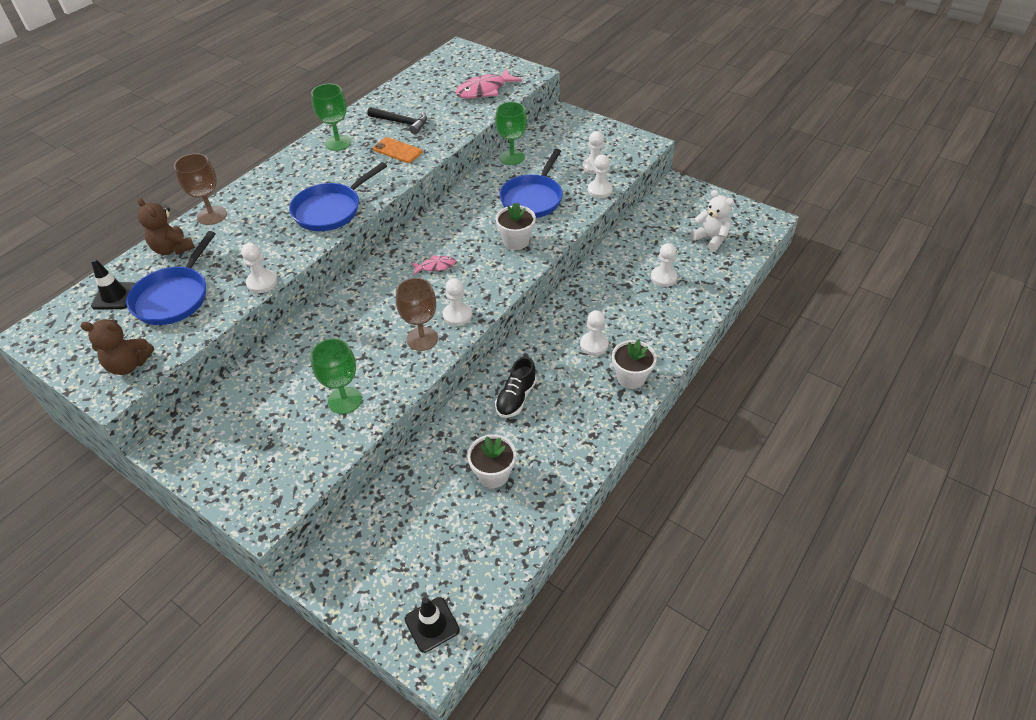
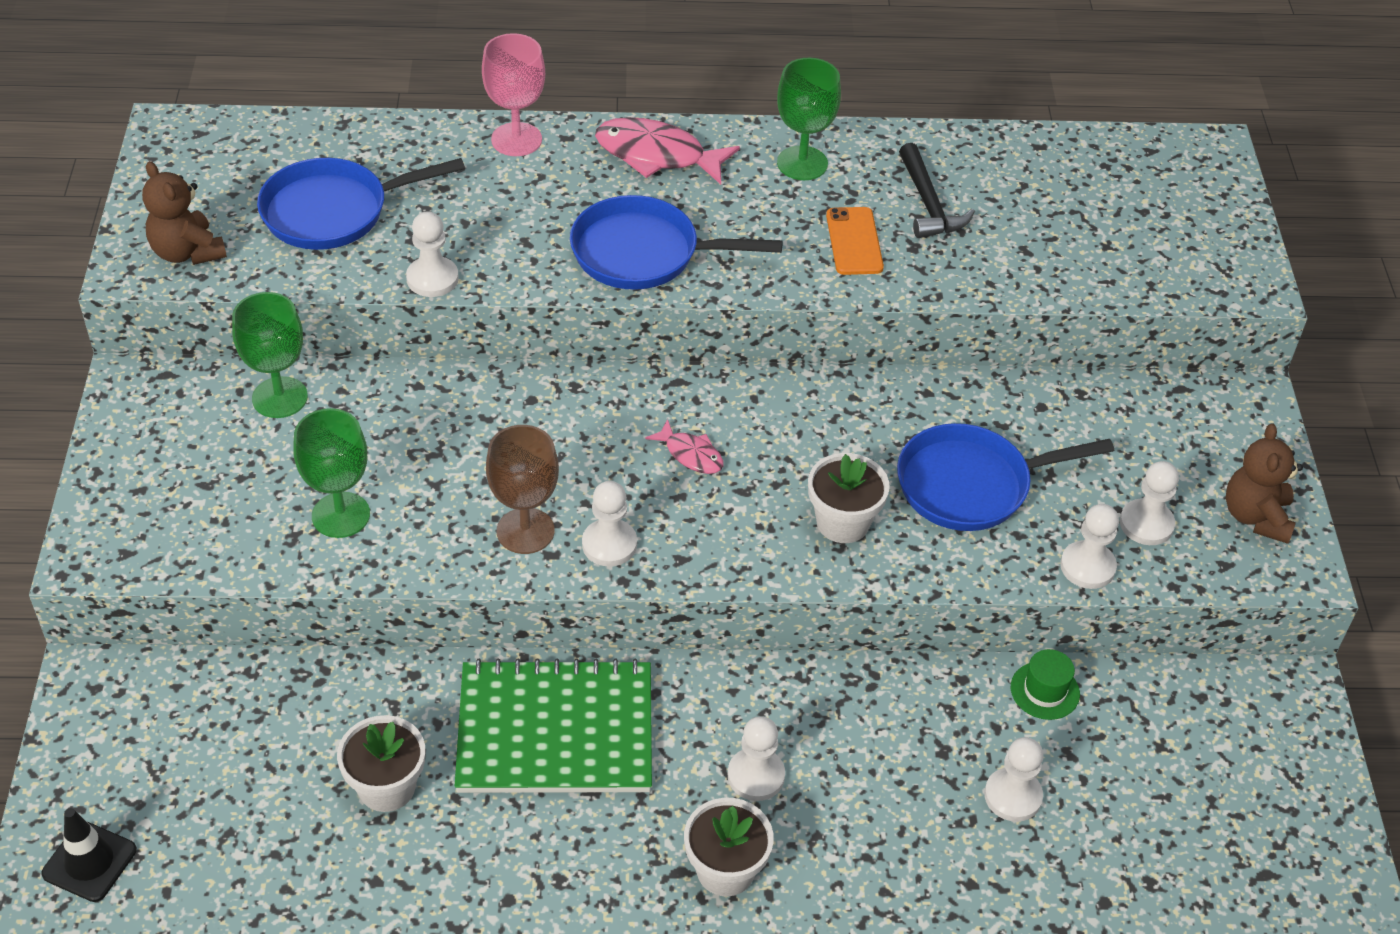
camera: 50 degrees right, 0 degrees up
black traffic cone [91,259,136,310] -> none
brown teddy bear [137,198,195,255] -> brown teddy bear moved to [1225,423,1303,544]
brown goblet [174,153,227,225] -> pink goblet [482,33,545,156]
pink fish [455,68,522,99] -> pink fish moved to [595,117,740,184]
green goblet [495,102,527,165] -> green goblet moved to [232,292,308,418]
black shoe [495,357,537,418] -> green notebook [455,658,652,793]
white teddy bear [690,190,734,252] -> none
none -> green hat [1011,649,1080,720]

